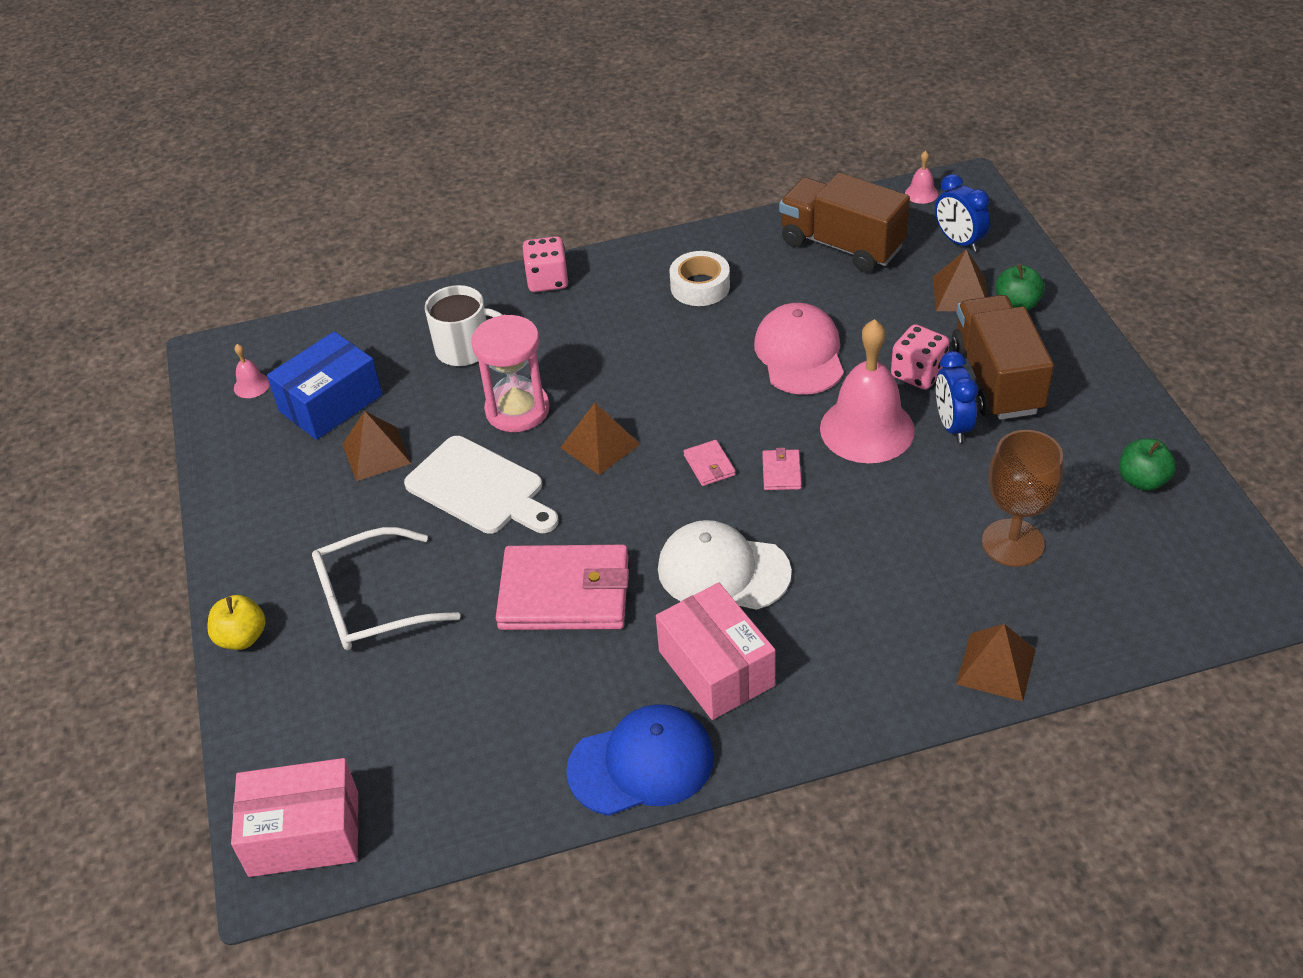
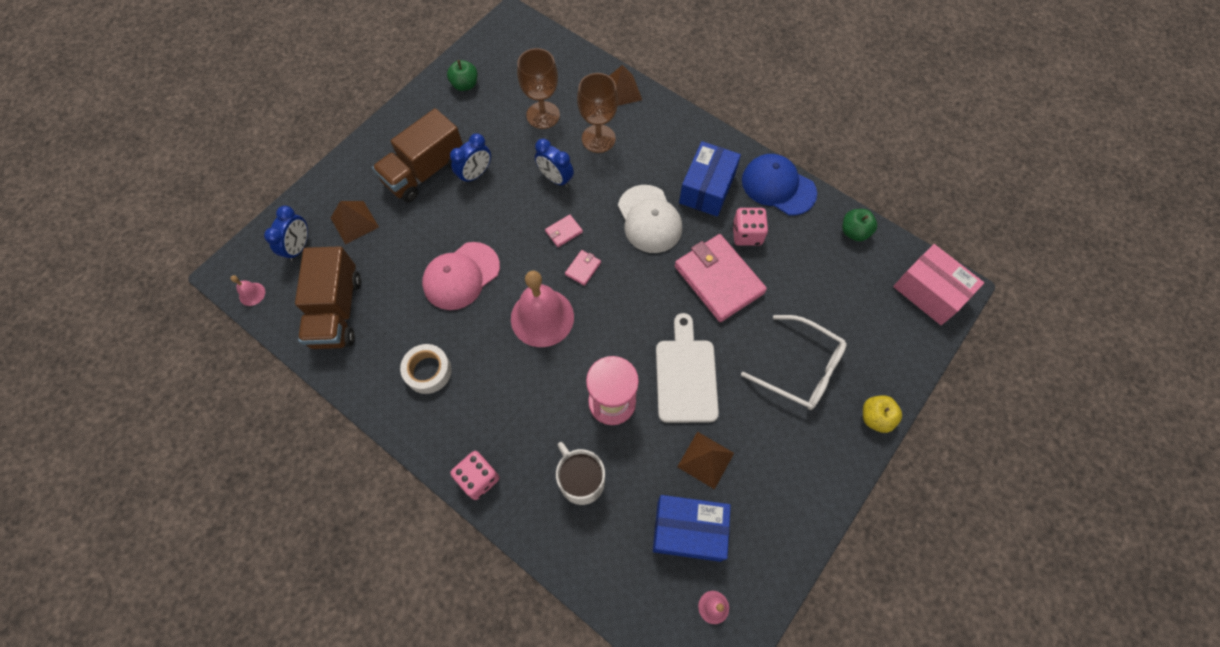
camera: 130 degrees left, 20 degrees up
brown pyramid [560,403,640,475] -> none
pink box [656,583,775,720] -> blue box [679,141,741,217]
pink bell [820,319,915,463] -> pink bell moved to [511,271,574,347]
pink dice [891,324,950,390] -> pink dice moved to [733,208,768,246]
green apple [996,264,1045,311] -> green apple moved to [842,209,877,241]
none -> blue clock [535,139,574,187]
none -> brown goblet [577,73,618,153]

